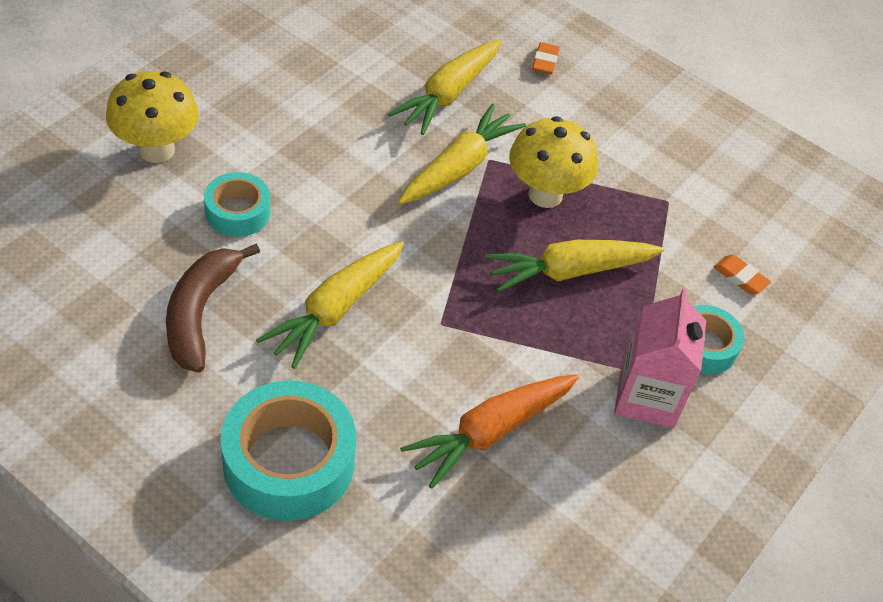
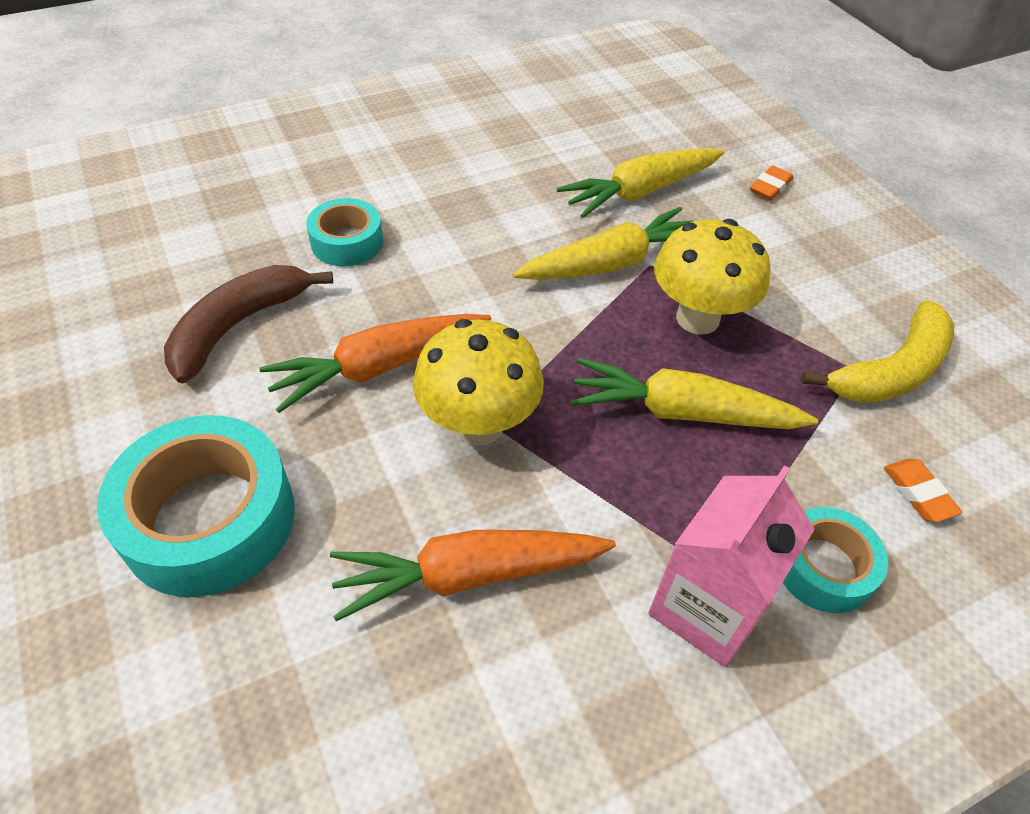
camera: 30 degrees right, 0 degrees up
yellow mushroom [106,71,199,163] -> yellow mushroom moved to [413,319,544,446]
yellow carrot [256,241,404,369] -> orange carrot [259,314,491,413]
none -> yellow banana [801,300,954,403]

